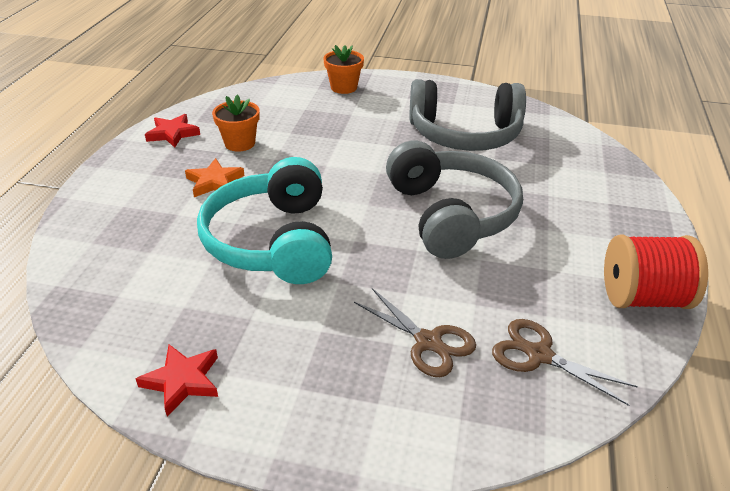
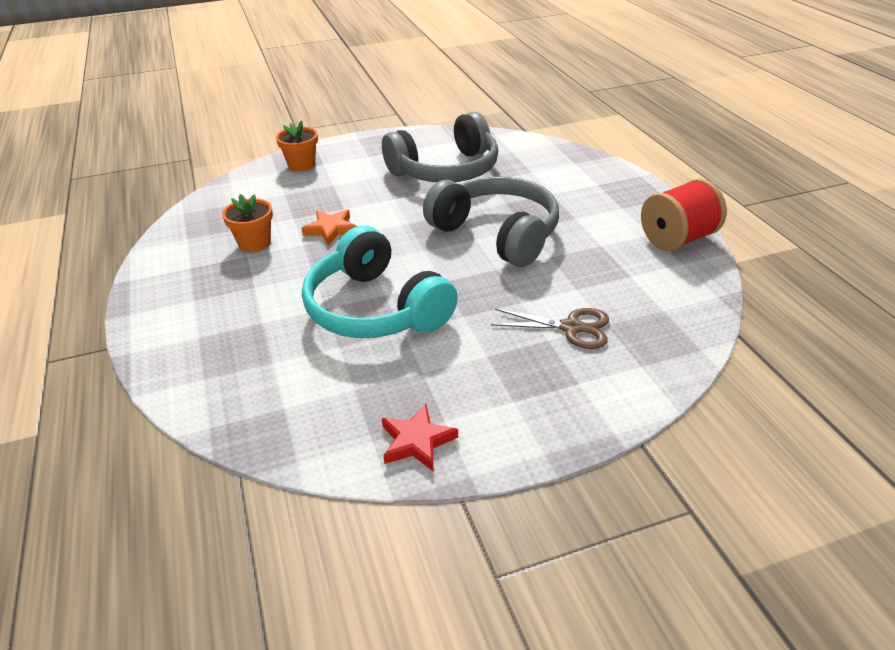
camera: 30 degrees left, 0 degrees up
red star [145,114,200,148] -> none
orange star [185,158,245,197] -> orange star moved to [301,209,357,245]
brown scissors [492,319,638,406] -> none

